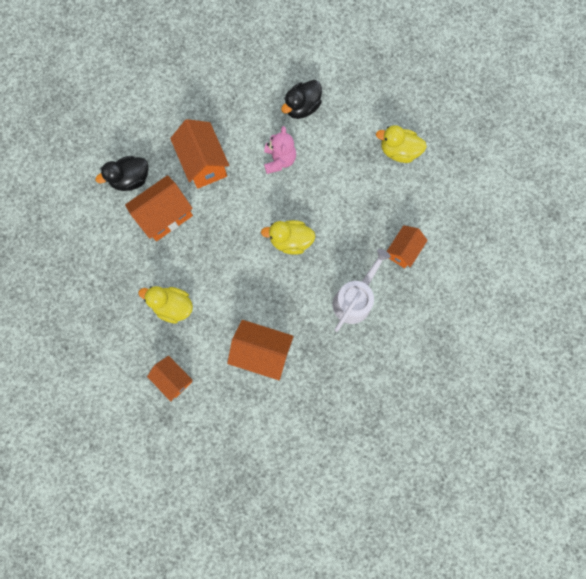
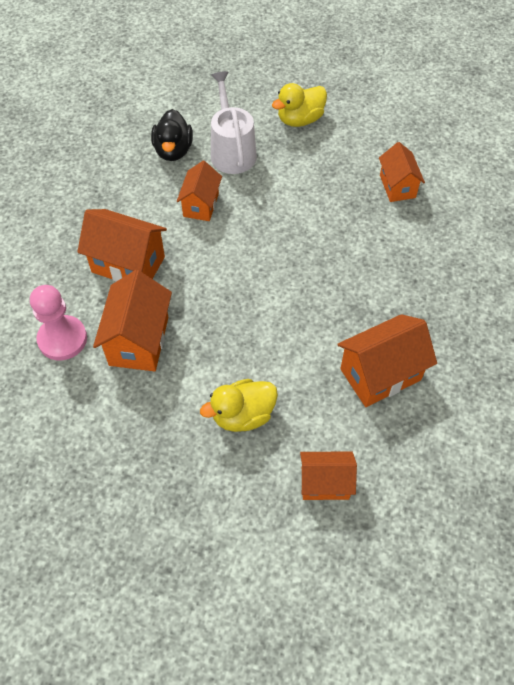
camera: 45 degrees left, 20 degrees down
black duck [96,156,148,191] -> pink pawn [30,285,87,360]
yellow duck [261,220,316,255] -> none
pink teddy bear [264,126,296,174] -> orange house [177,161,222,221]
white watering can [333,249,391,332] -> white watering can moved to [211,71,257,174]

